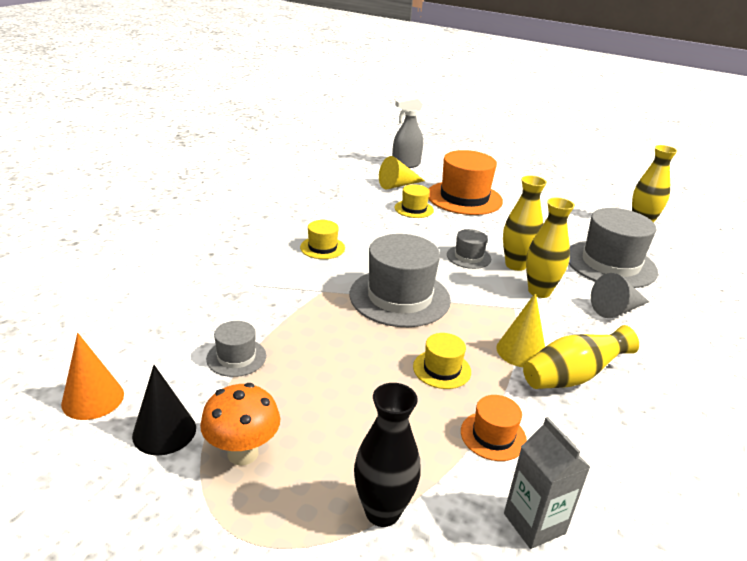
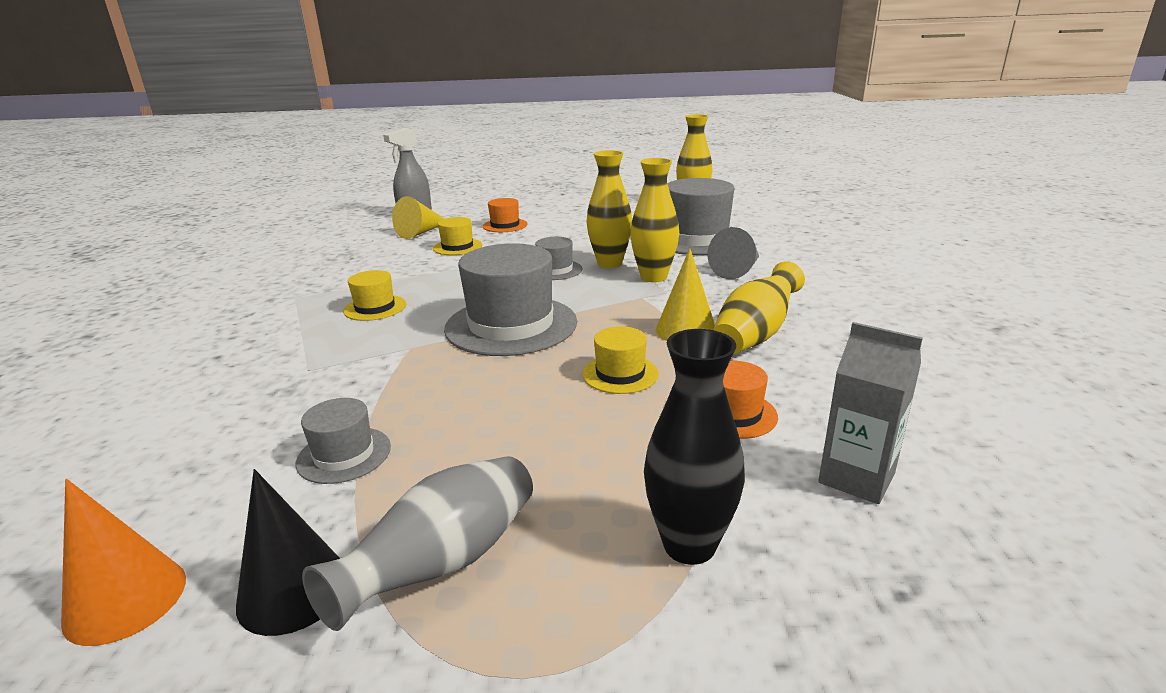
camera: 25 degrees left, 5 degrees down
orange mushroom [200,383,280,466] -> grey vase [302,456,533,631]
orange hat [428,150,503,215] -> orange hat [483,198,528,232], size x0.50

